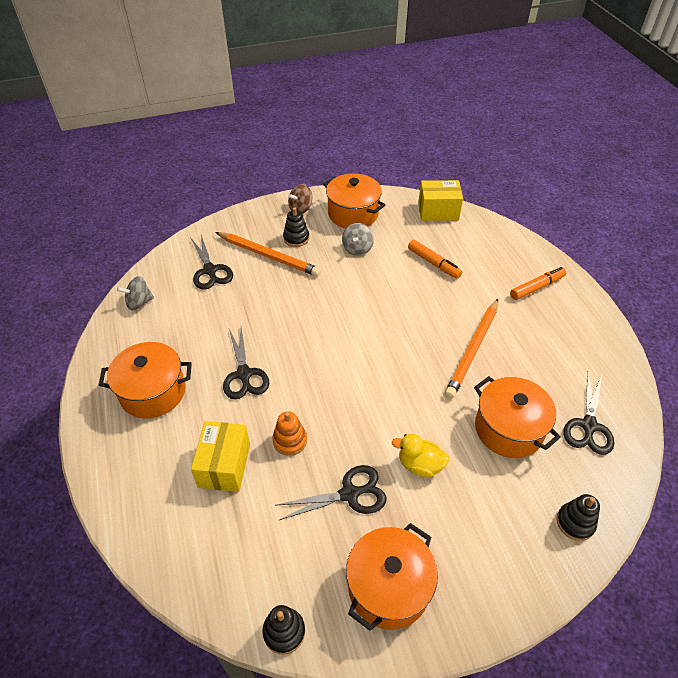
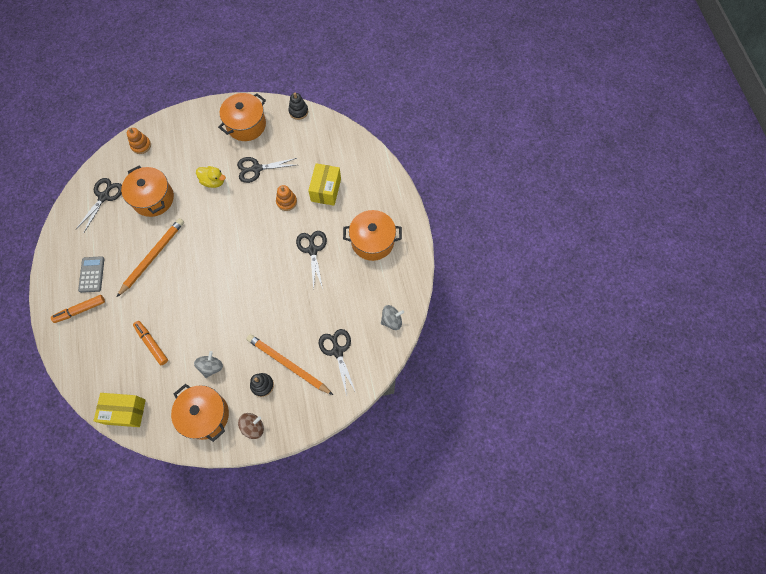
camera: 175 degrees left, 20 degrees up
black stacking toy [556,494,600,541] -> orange stacking toy [127,128,151,154]
none -> grey calculator [78,256,104,293]

